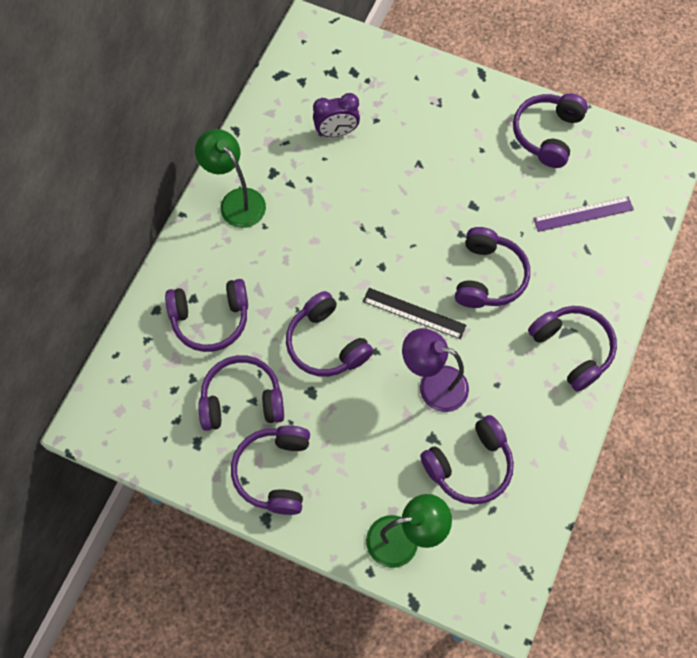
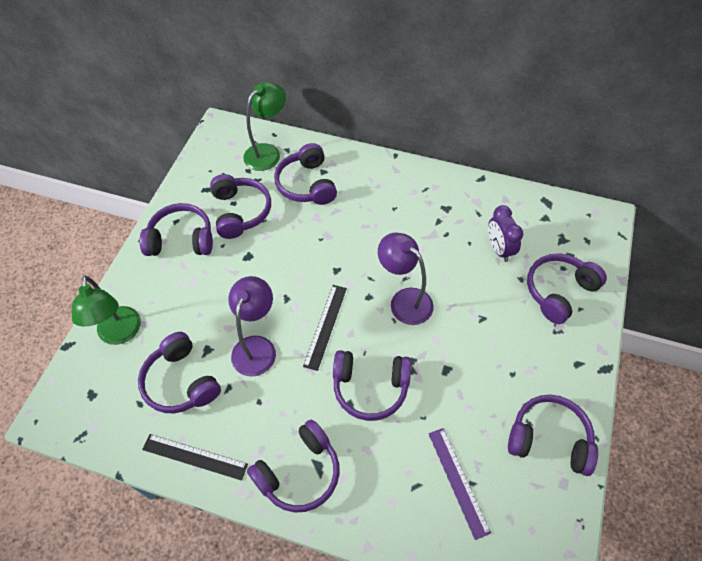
camera: 85 degrees right, 10 degrees down
green lamp [195,129,266,228] -> green lamp moved to [243,82,286,171]
purple headphones [286,291,373,377] -> purple headphones moved to [527,253,607,324]
none -> black ruler [142,434,248,481]
none -> purple lamp [378,232,434,325]

